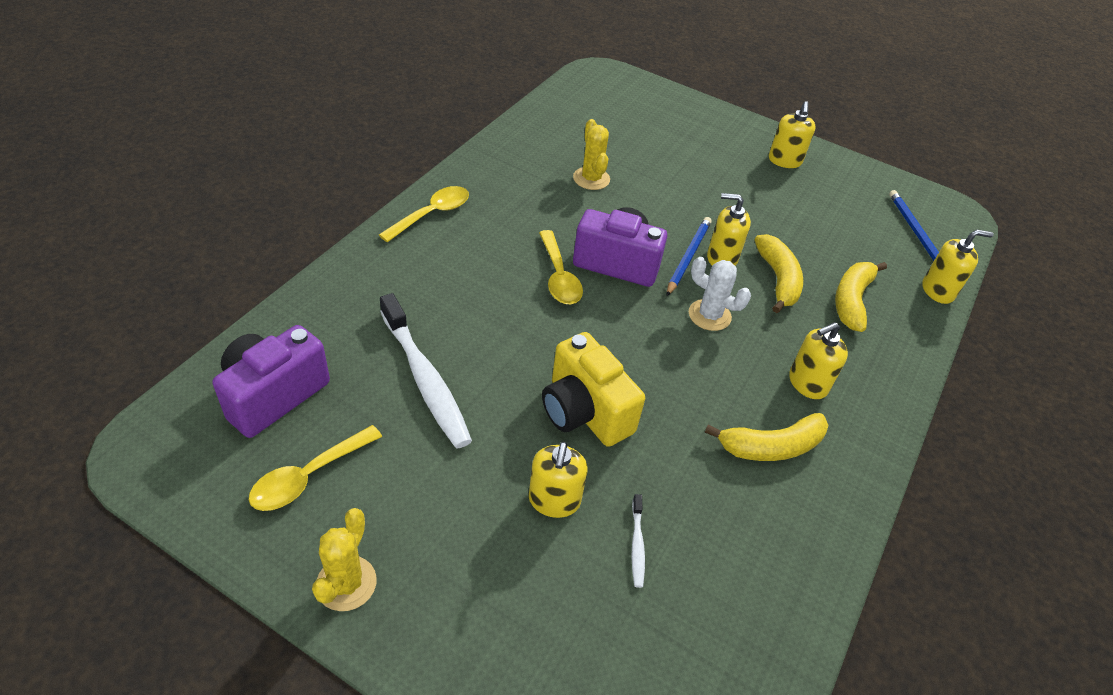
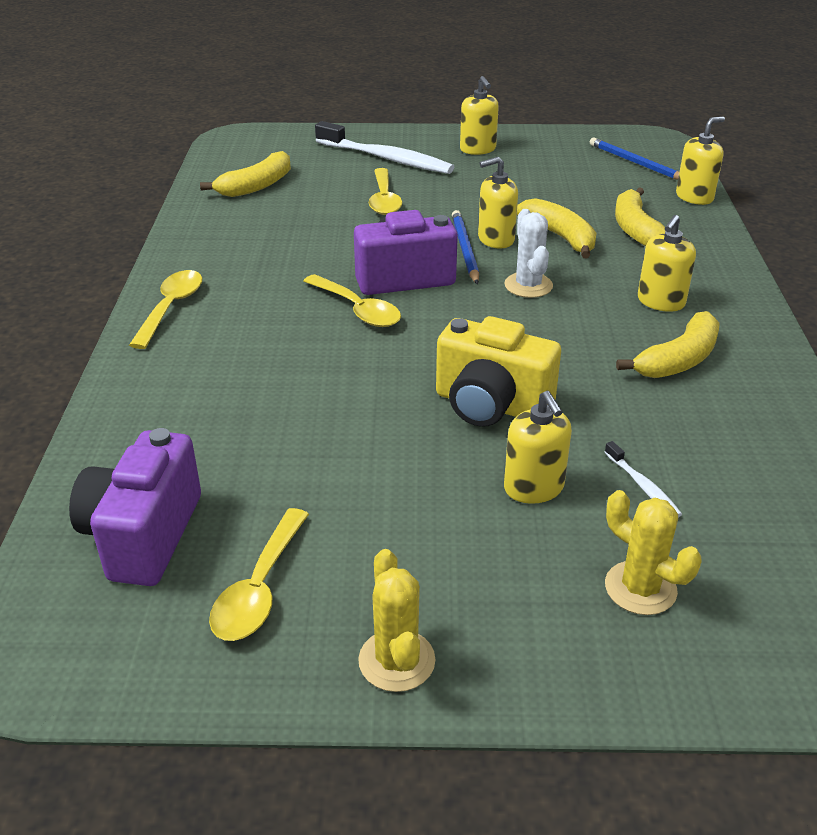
camera: 25 degrees left, 10 degrees down
white toothbrush [380,293,472,448] -> white toothbrush moved to [315,121,454,174]
yellow cactus [573,119,610,190] -> yellow cactus moved to [605,490,702,615]
white cactus [689,257,751,331] -> white cactus turned 75 degrees clockwise [504,209,553,298]
none -> yellow banana [200,151,291,197]
none -> yellow spoon [369,168,402,215]

